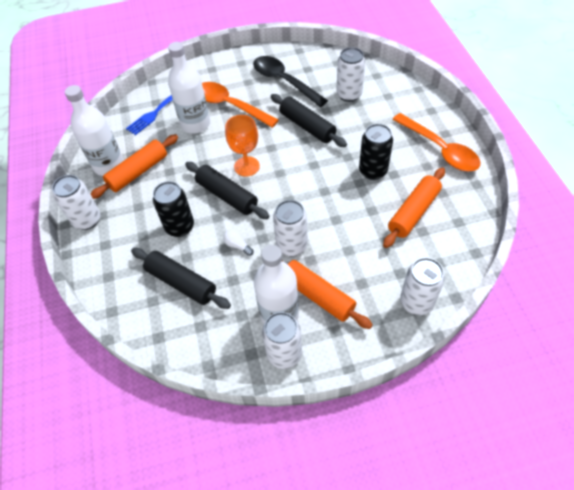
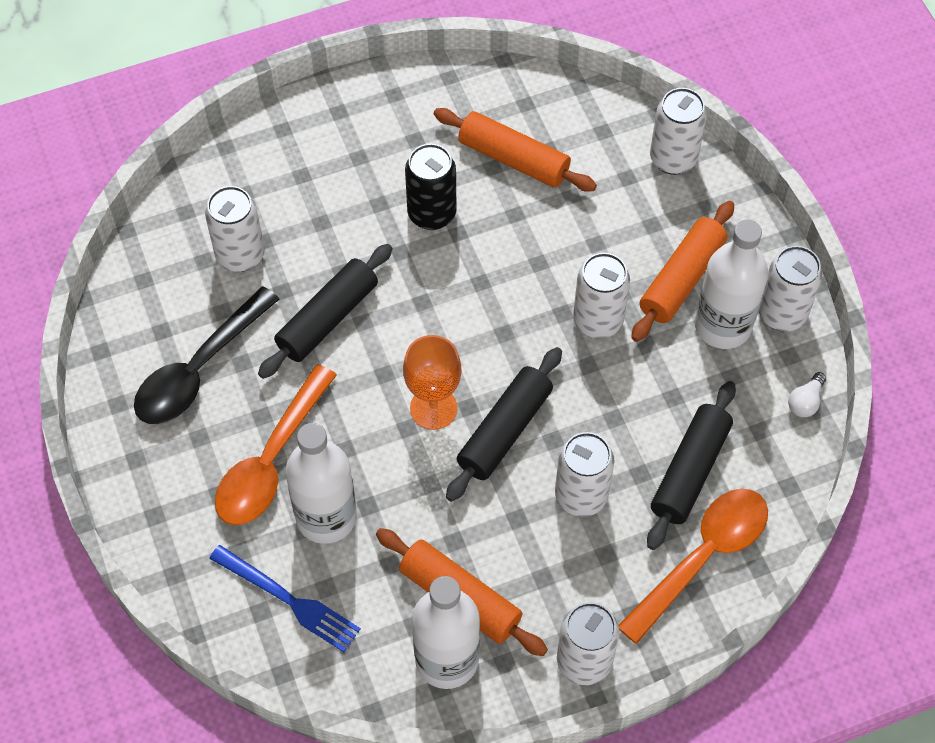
camera: 100 degrees left, 5 degrees up
black can [153,181,194,237] -> white can [555,432,615,517]
white light bulb [223,228,254,256] -> white light bulb moved to [788,372,826,417]
orange spoon [392,113,480,171] -> orange spoon moved to [618,489,768,644]

